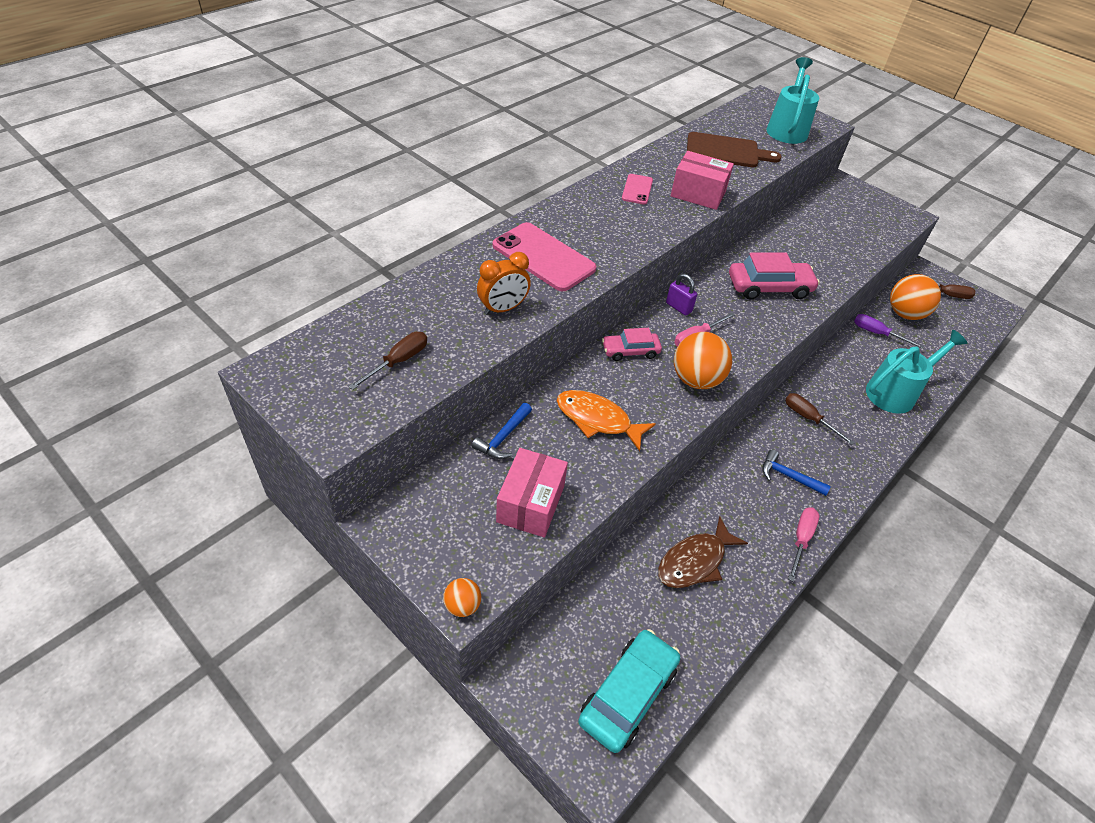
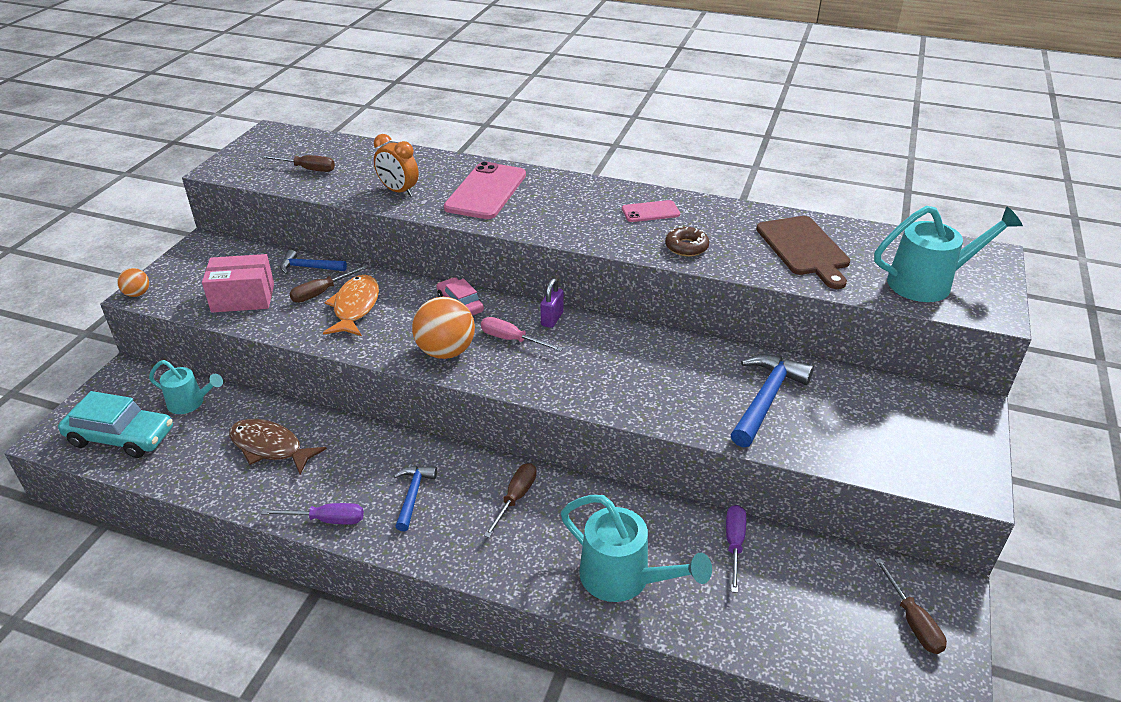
camera: 70 degrees right, 10 degrees down
pink box [671,151,734,210] -> brown donut [665,227,709,256]
pink car [729,253,820,300] -> none
pink screwdriver [788,507,819,582] -> purple screwdriver [261,503,364,525]
orange ball [890,274,941,320] -> none
none -> turquoise watering can [149,360,223,414]
none -> brown screwdriver [289,265,368,303]
none -> blue hammer [730,354,814,447]

